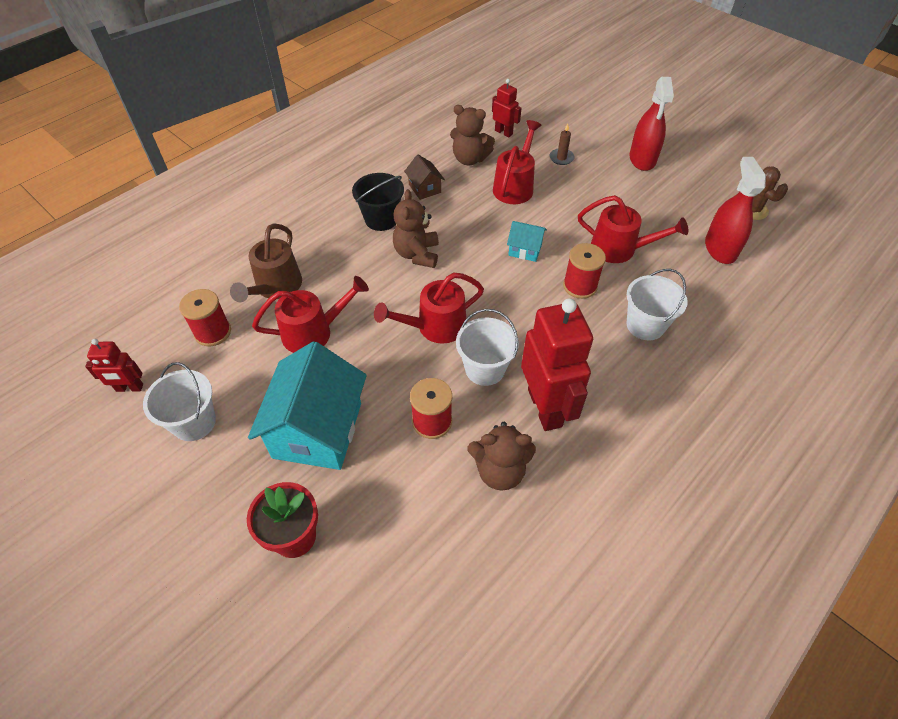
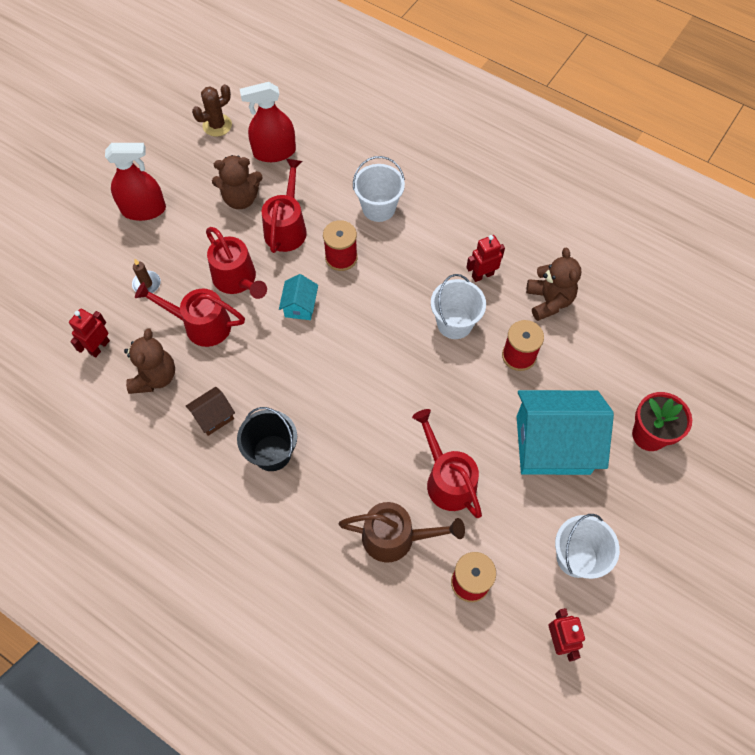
camera: 100 degrees left, 10 degrees up
red watering can [374,273,484,344] -> red watering can moved to [206,227,267,299]
brown teddy bear [393,189,439,268] -> brown teddy bear moved to [212,155,262,209]
red robot [521,298,593,431] -> red robot [466,235,505,282], size x0.50

